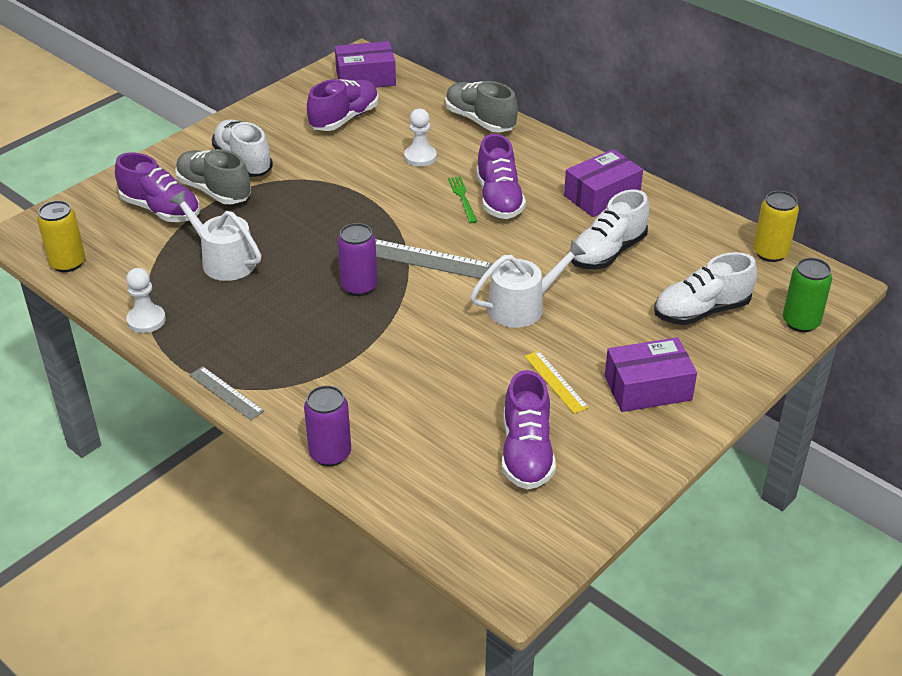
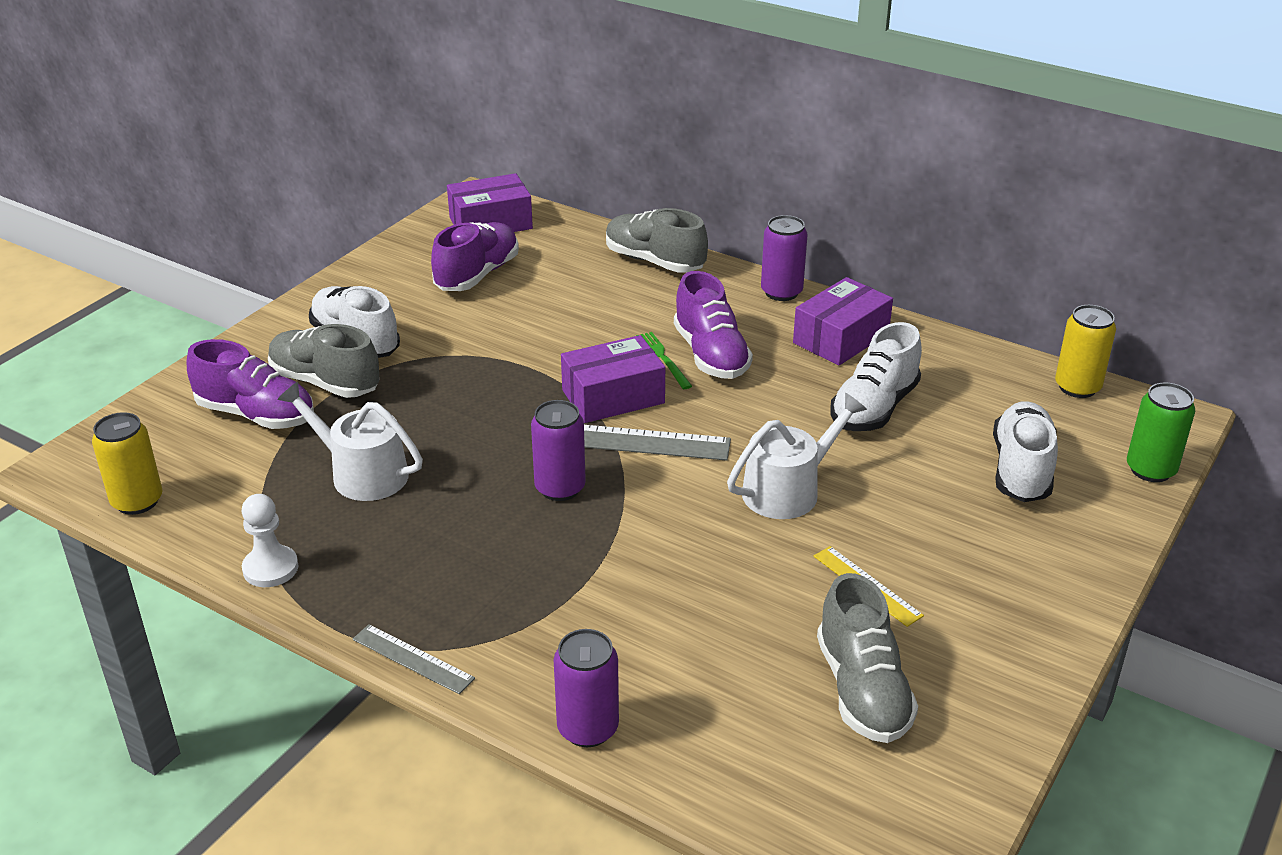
camera: 10 degrees left, 5 degrees down
white pawn [404,109,437,167] -> none
purple shoe [502,370,556,490] -> grey shoe [817,573,918,743]
purple box [605,337,697,412] -> purple box moved to [561,335,665,423]
white shoe [654,252,757,325] -> white shoe turned 135 degrees clockwise [993,401,1058,502]
none -> purple can [761,215,807,301]

